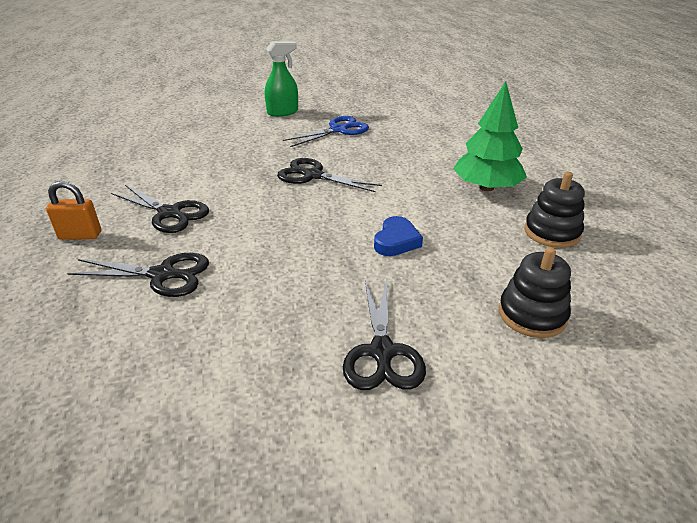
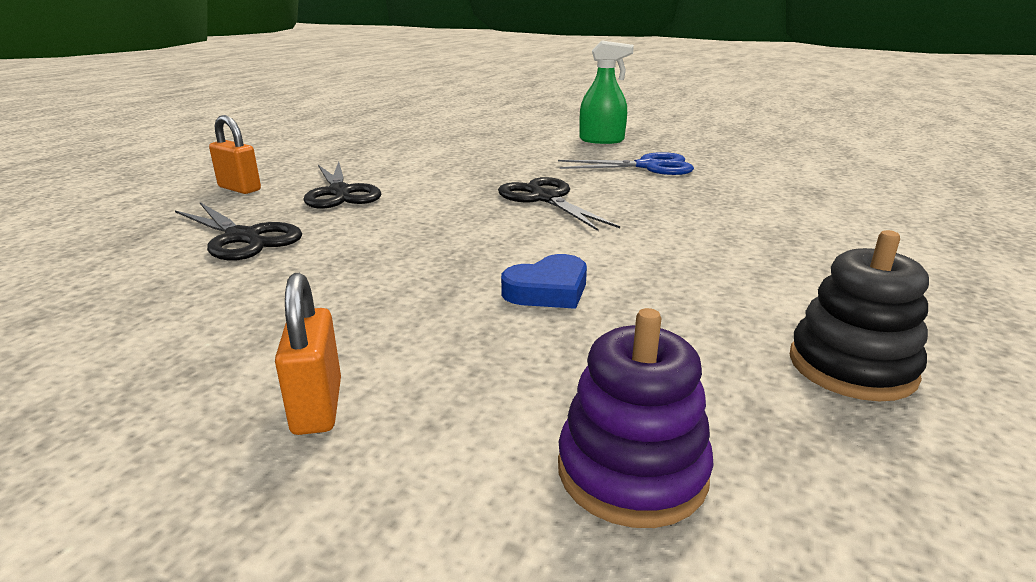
camera: 35 degrees right, 10 degrees down
black scissors [343,278,426,390] -> orange padlock [275,273,341,435]
green tree [453,81,527,191] -> none
black stacking toy [499,247,571,338] -> purple stacking toy [558,308,713,528]

